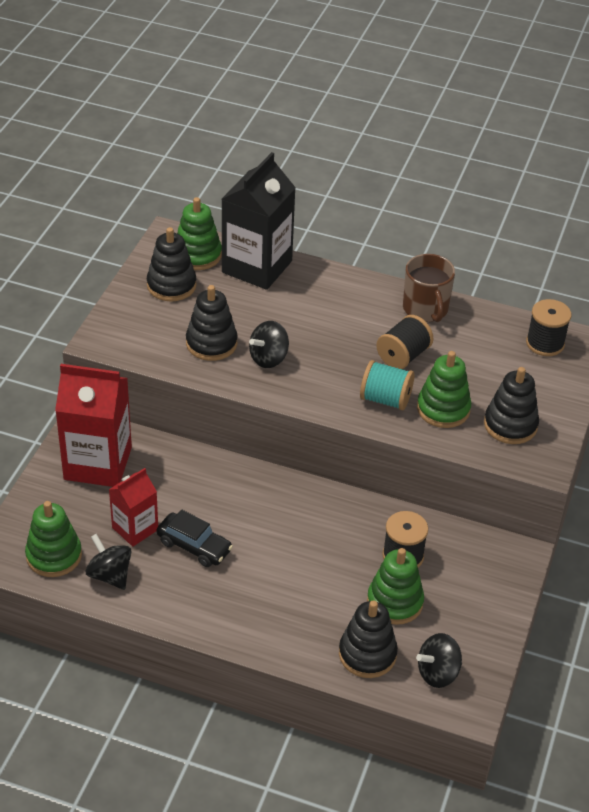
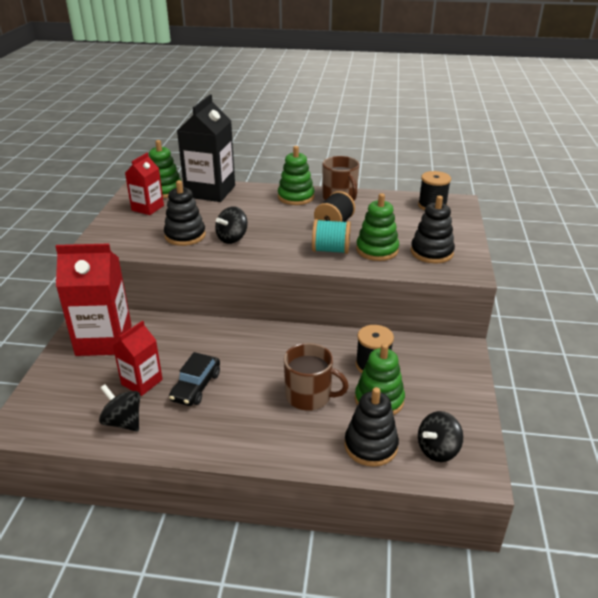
camera: 10 degrees left, 10 degrees down
green stacking toy [25,501,82,577] -> green stacking toy moved to [278,146,315,205]
black stacking toy [147,227,197,302] -> red carton [125,153,164,215]
black car [157,509,233,567] -> black car turned 90 degrees clockwise [169,352,220,406]
none -> brown mug [284,343,349,411]

